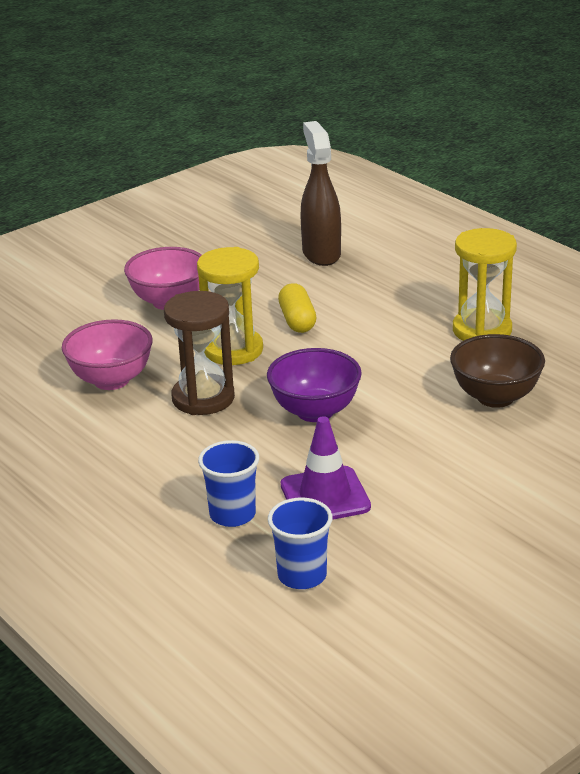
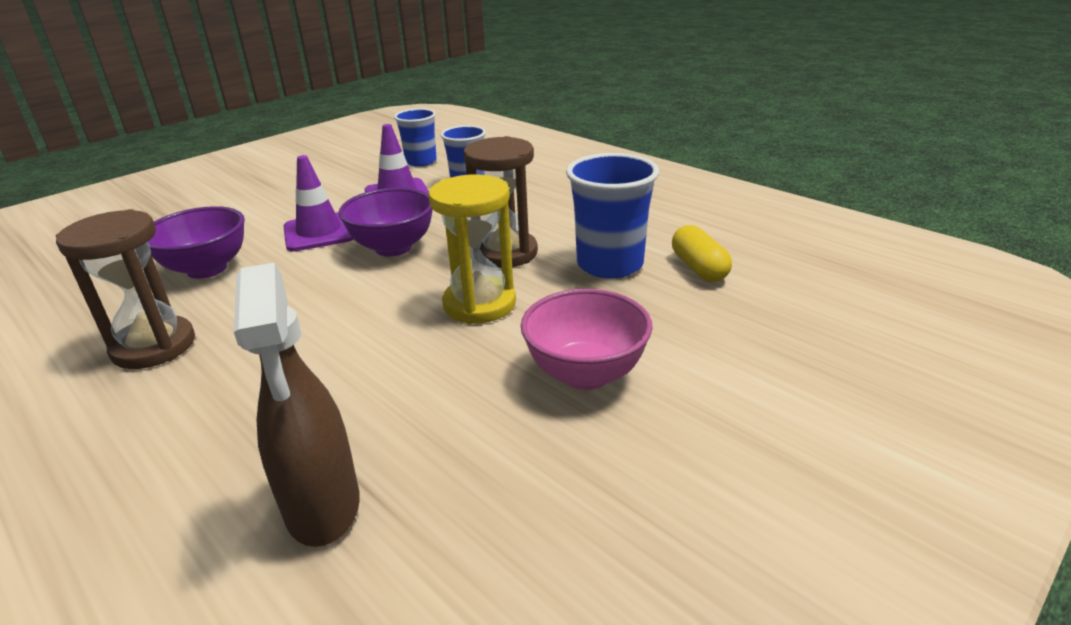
camera: 175 degrees right, 0 degrees up
pink bowl [62,319,153,390] -> blue cup [566,153,659,279]
yellow capsule [278,283,316,333] -> yellow capsule moved to [672,225,732,282]
brown bowl [450,334,545,408] -> purple bowl [148,206,245,279]
yellow hourglass [453,228,517,341] -> brown hourglass [56,209,195,369]
none -> purple traffic cone [283,155,354,251]

